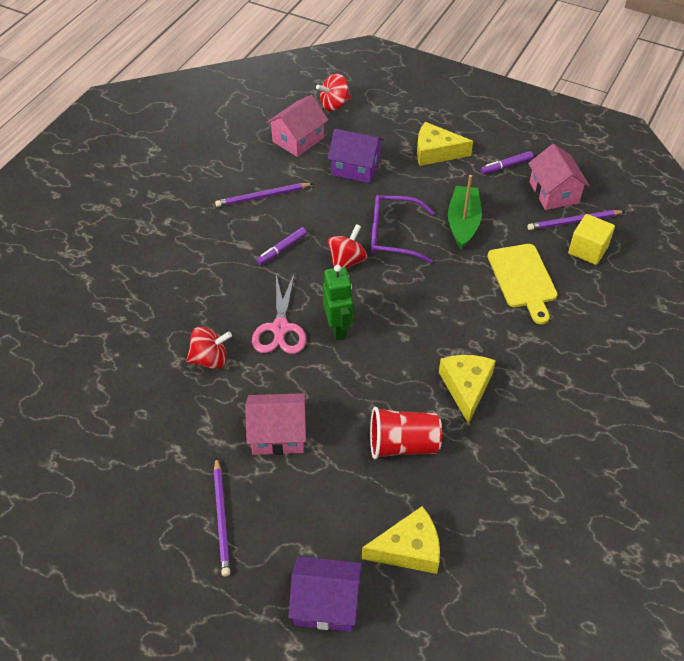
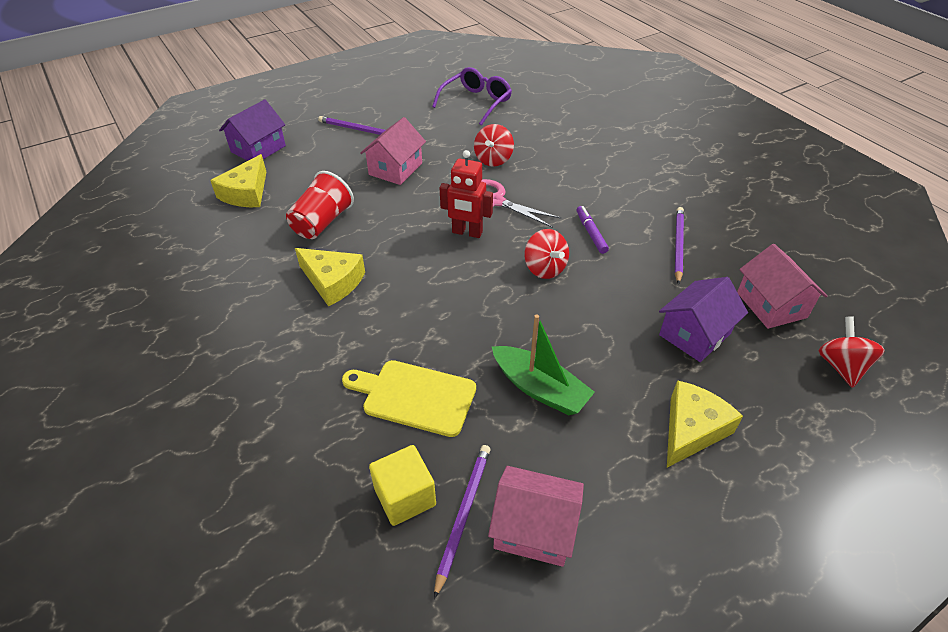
camera: 120 degrees right, 5 degrees down
green robot [323,265,353,340] -> red robot [440,150,493,238]
purple glasses [371,195,435,263] -> purple glasses moved to [432,67,512,126]
purple marker [481,151,533,174] -> none

